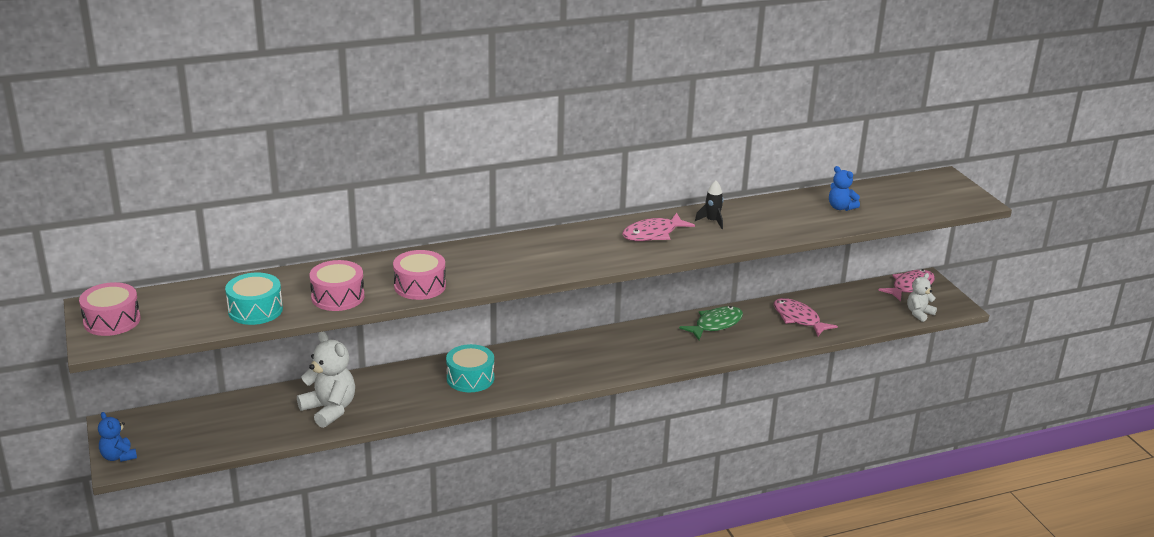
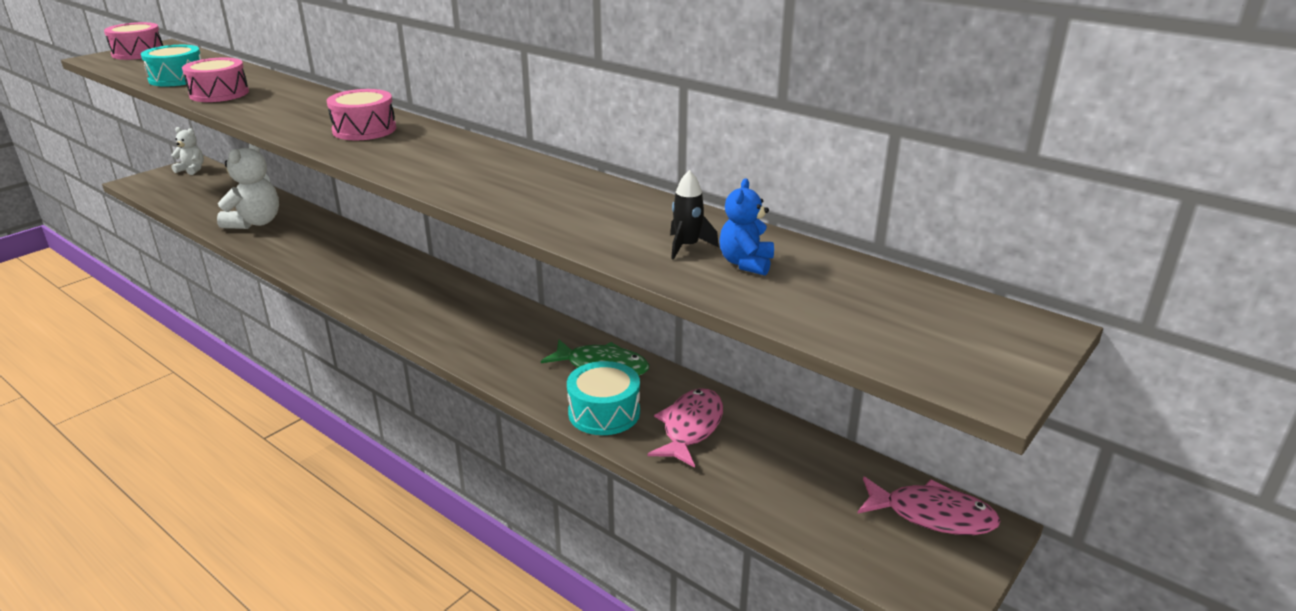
camera: 60 degrees right, 0 degrees up
blue teddy bear [98,412,137,462] -> none
pink drum [393,250,446,300] -> pink drum moved to [327,89,396,140]
turquoise drum [446,344,494,392] -> turquoise drum moved to [567,361,640,435]
pink fish [622,213,695,241] -> none
black rocket [695,181,724,229] -> black rocket moved to [670,170,719,260]
white teddy bear [907,273,937,322] -> white teddy bear moved to [171,127,204,175]

